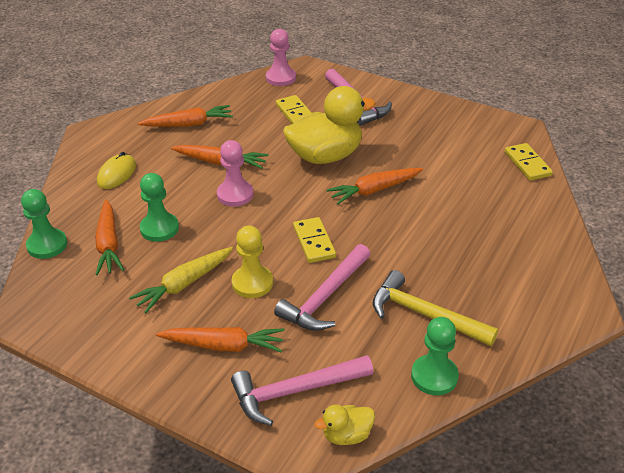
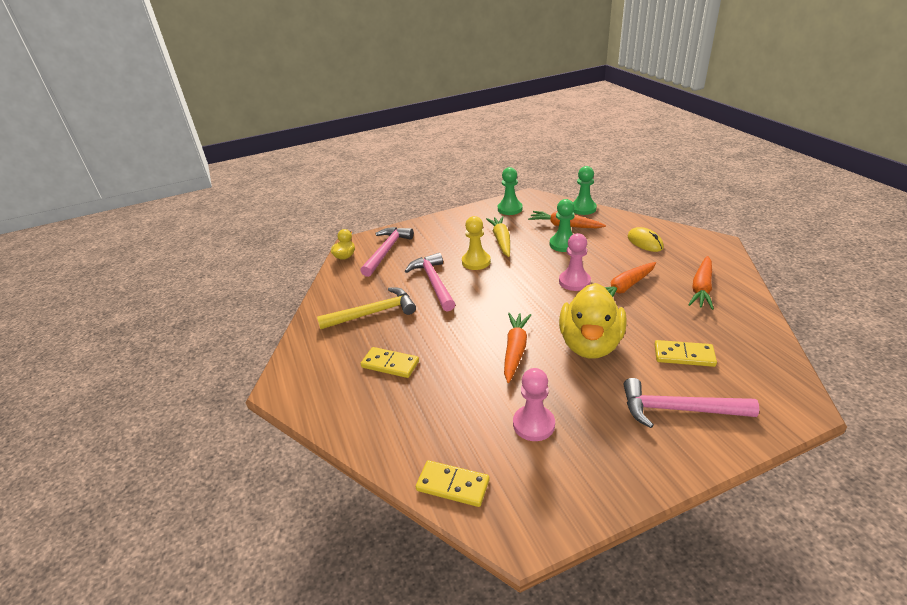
camera: 130 degrees right, 5 degrees down
orange carrot [156,327,285,352] -> none
pink pawn [266,29,296,86] -> pink pawn moved to [513,368,555,441]
yellow domino [293,217,336,263] -> yellow domino moved to [361,347,419,378]
green pawn [411,317,459,395] -> green pawn moved to [498,167,523,215]

